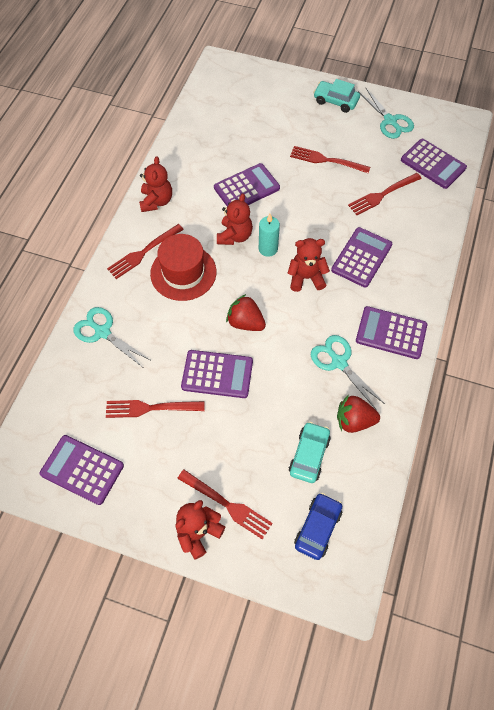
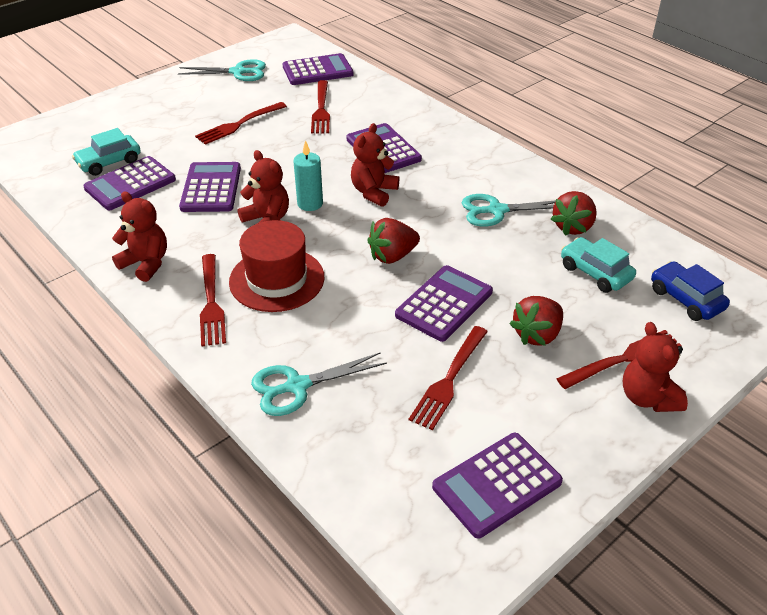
camera: 60 degrees left, 20 degrees down
turquoise car [313,79,360,113] -> turquoise car moved to [72,128,141,176]
purple calculator [356,306,427,359] -> purple calculator moved to [83,156,176,210]
none -> red strawberry [510,296,563,346]

